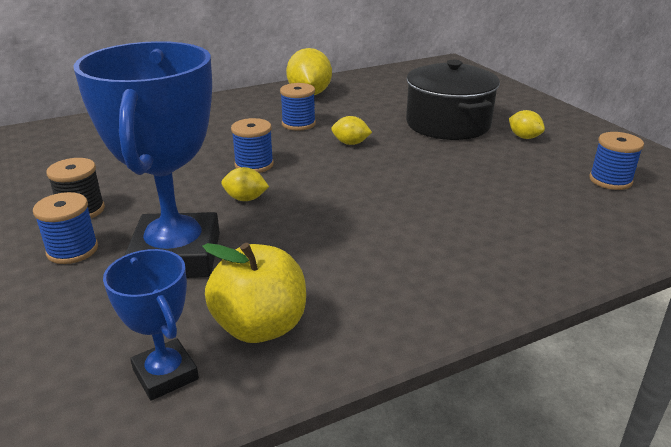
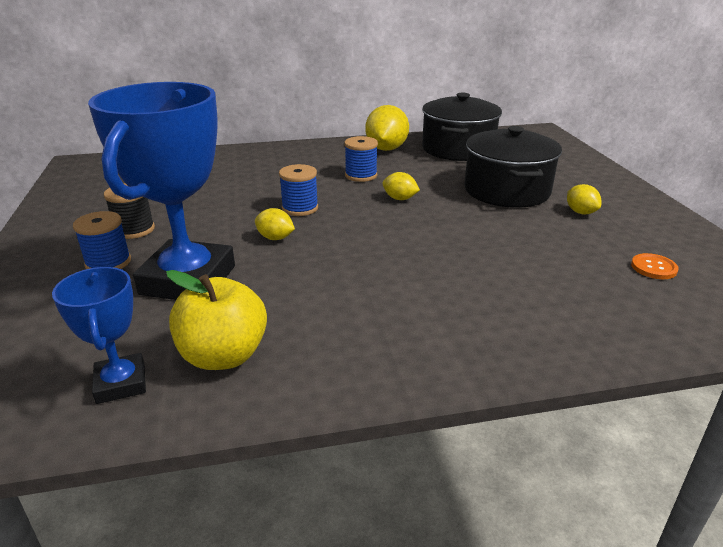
camera: 15 degrees right, 0 degrees up
blue spool [589,132,644,190] -> orange button [631,253,679,279]
none -> black pot [422,93,502,161]

